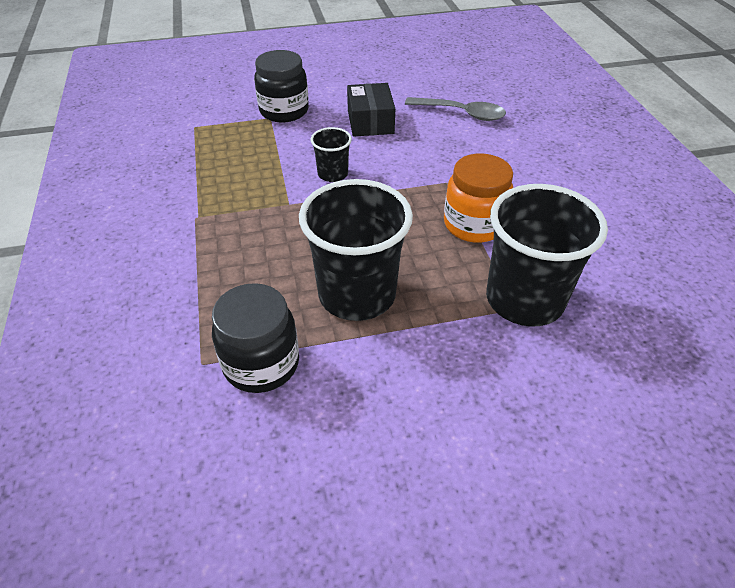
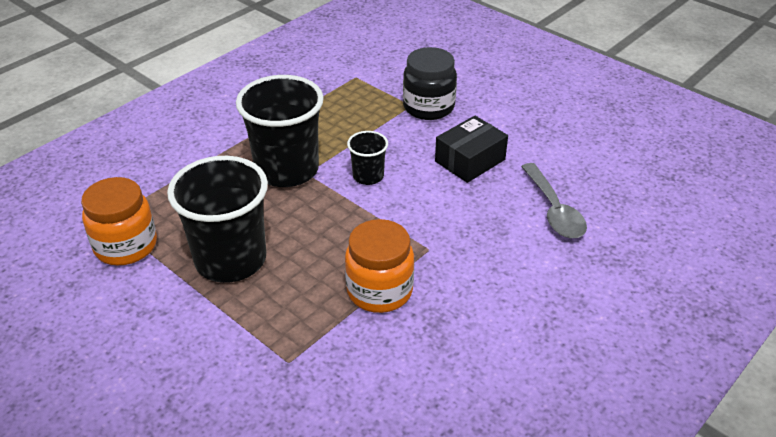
camera: 55 degrees right, 5 degrees down
black jar [212,283,299,393] -> orange jar [81,177,157,265]
black cup [486,184,608,327] -> black cup moved to [236,75,324,187]

